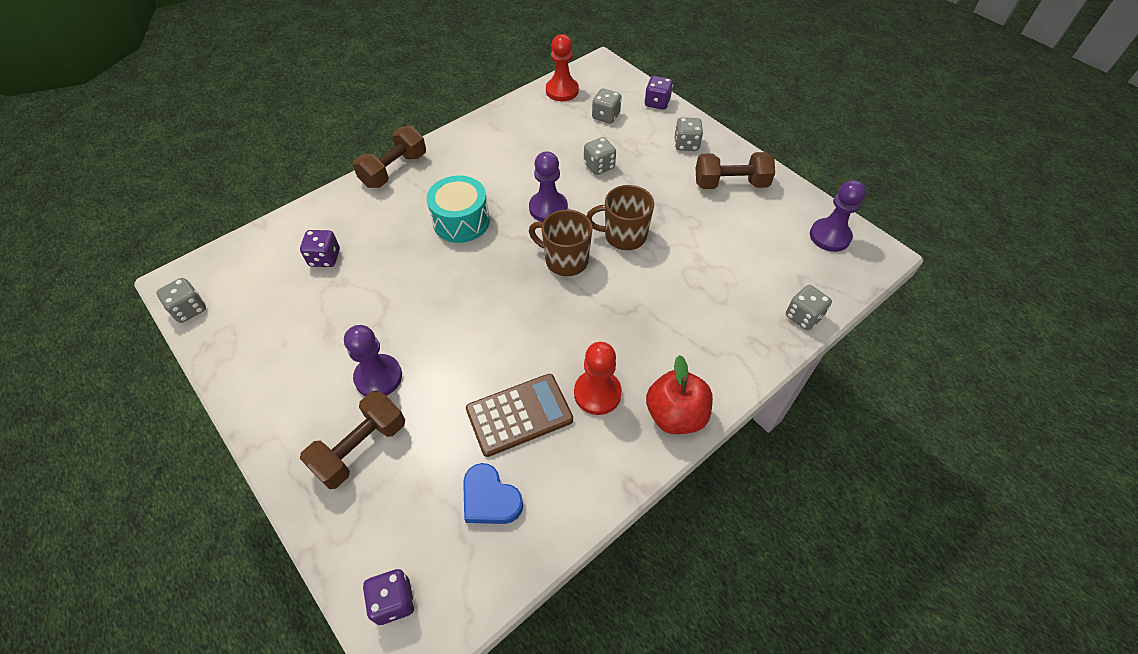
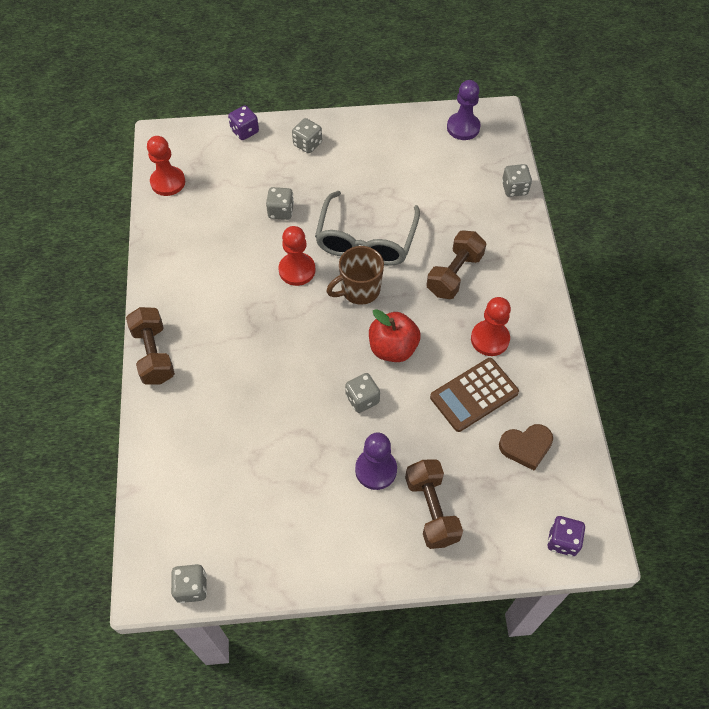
camera: 55 degrees left, 5 degrees up
purple dice [300,230,340,267] -> none
turquoise drum [427,176,490,243] -> none
blue heart [463,463,523,524] -> brown heart [499,424,553,471]
brown calculator [466,374,573,457] -> brown calculator turned 135 degrees counterclockwise [430,358,519,432]
purple pawn [529,151,568,222] -> red pawn [278,226,315,286]
brown mug [587,185,654,250] -> grey glasses [315,191,420,266]
grey dice [592,89,622,124] -> grey dice moved to [345,373,380,413]
red apple [646,355,713,434] -> red apple moved to [369,309,421,362]
brown dumbbell [696,152,775,189] -> brown dumbbell moved to [426,230,486,299]

